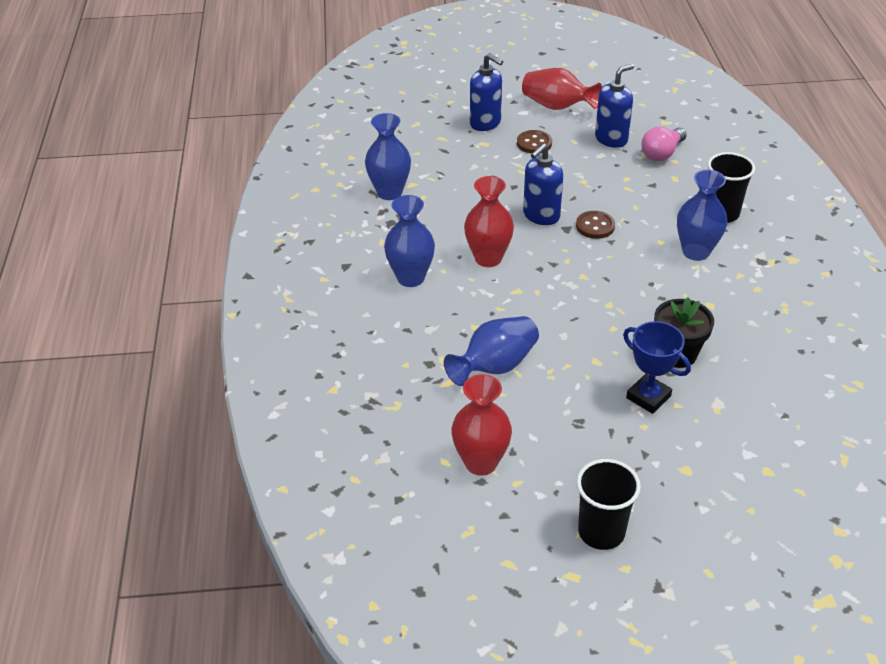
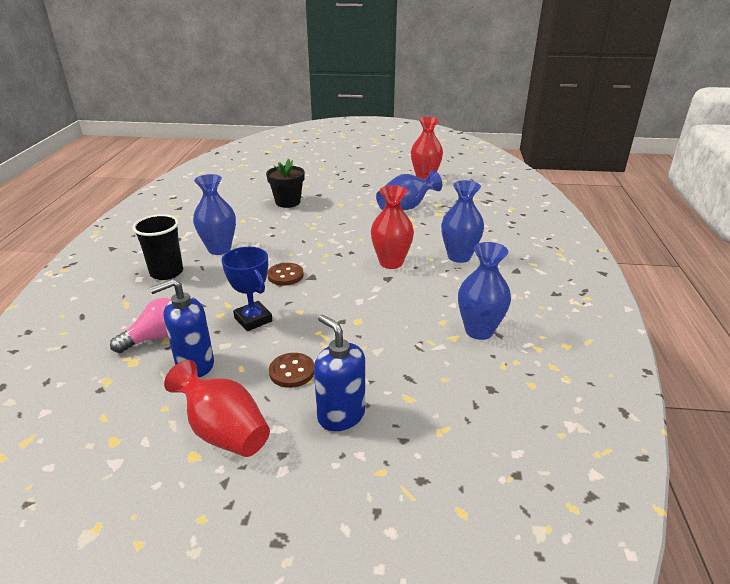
camera: 170 degrees left, 10 degrees down
blue soap dispenser [523,143,563,225] -> none
black cup [577,459,641,550] -> none
blue trophy [623,321,691,414] -> blue trophy moved to [221,247,272,331]

